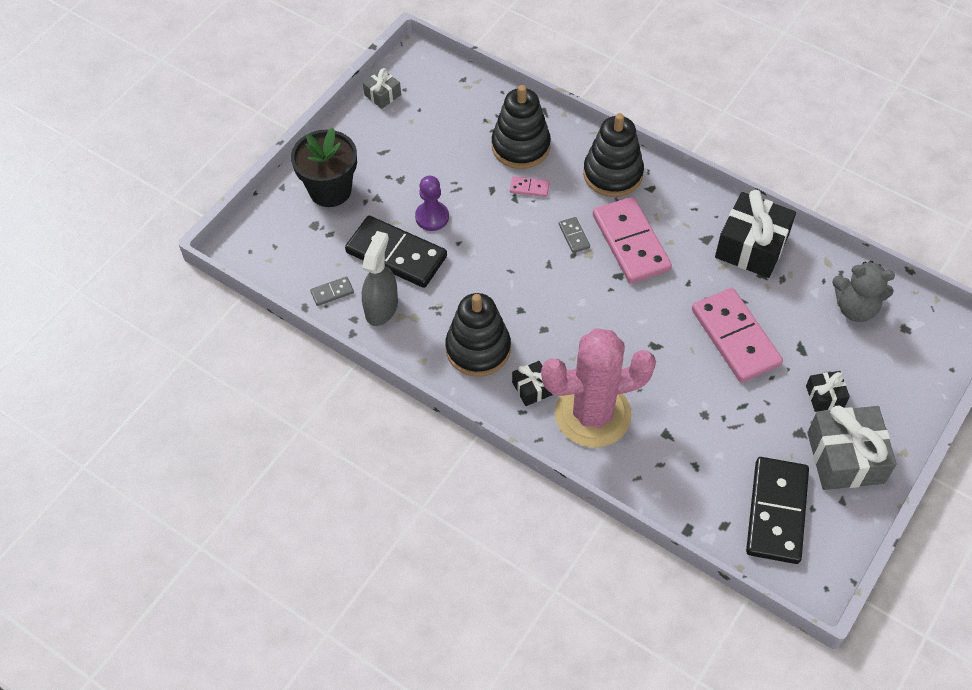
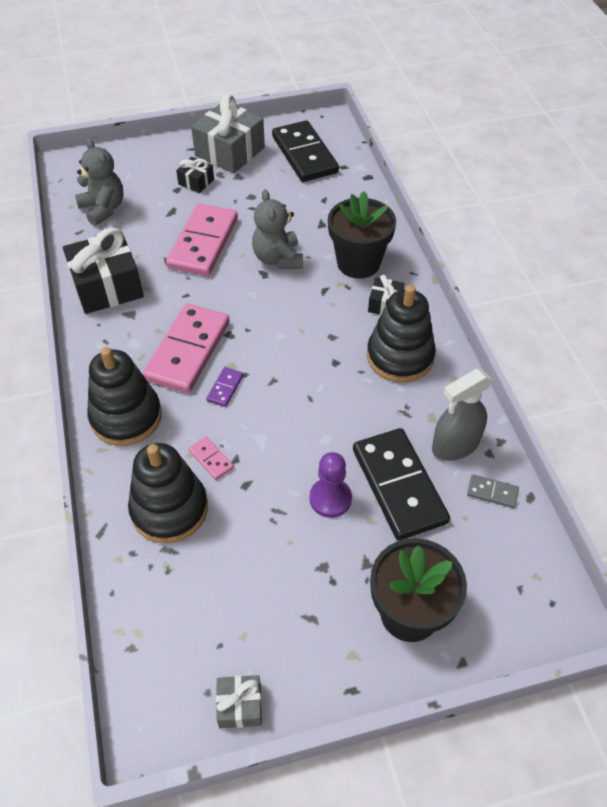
camera: 140 degrees left, 5 degrees down
pink cactus [541,328,656,448] -> black flower pot [328,191,396,279]
grey domino [559,217,590,253] -> purple domino [206,367,244,407]
black domino [746,457,809,564] -> black domino turned 75 degrees counterclockwise [272,120,339,182]
none -> grey teddy bear [252,189,303,269]

